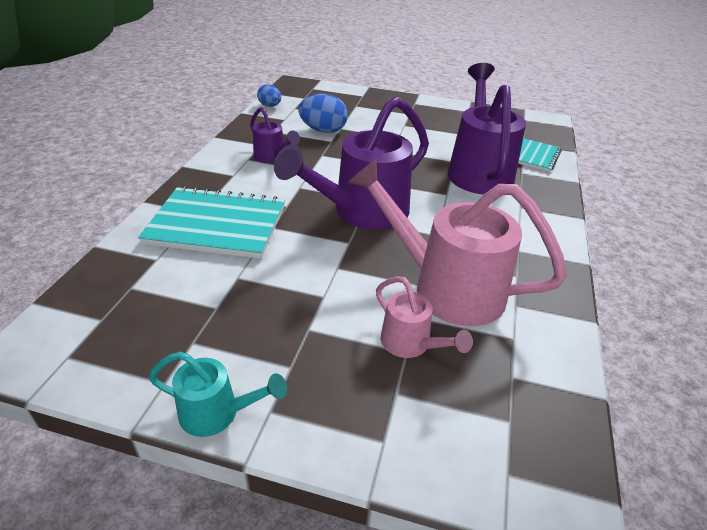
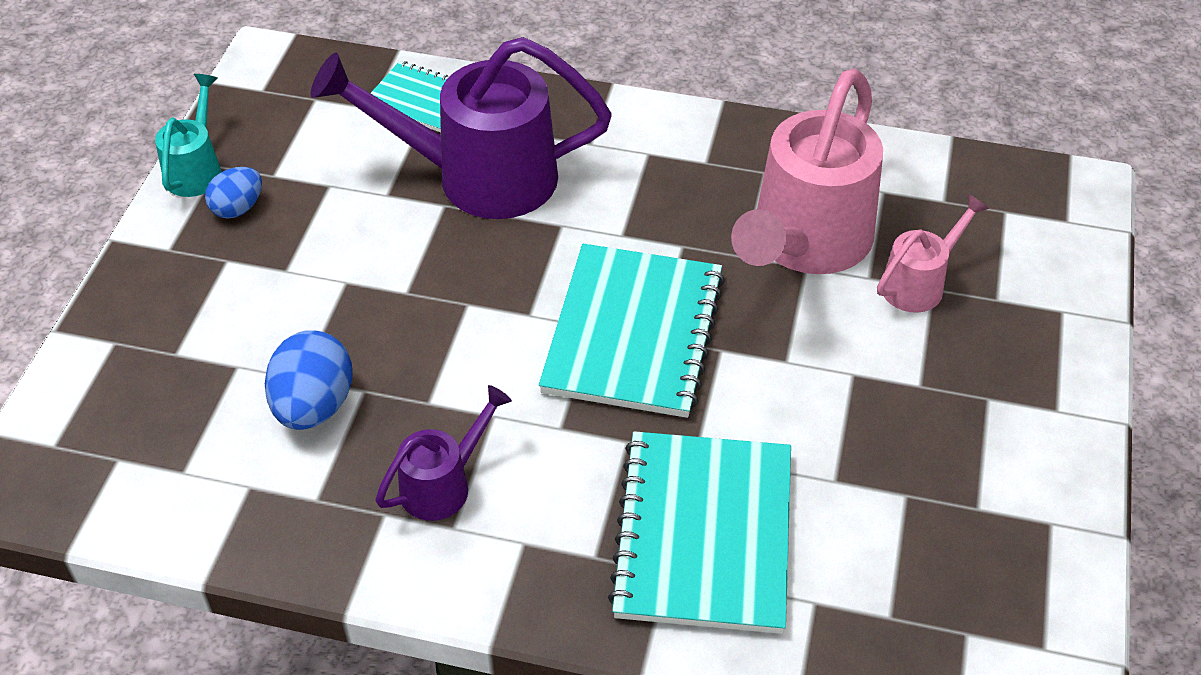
camera: 90 degrees left, 10 degrees up
turquoise watering can [149,352,287,437] -> turquoise watering can moved to [155,74,222,197]
blue egg [257,84,281,107] -> blue egg moved to [205,167,262,219]
purple watering can [274,97,429,230] -> turquoise notebook [539,244,725,418]

